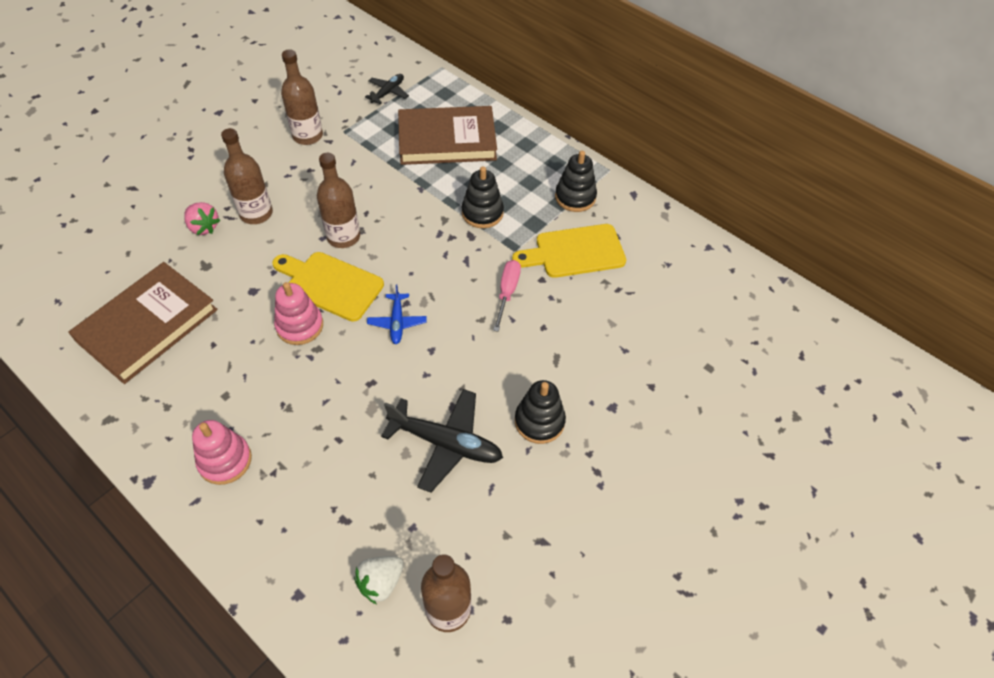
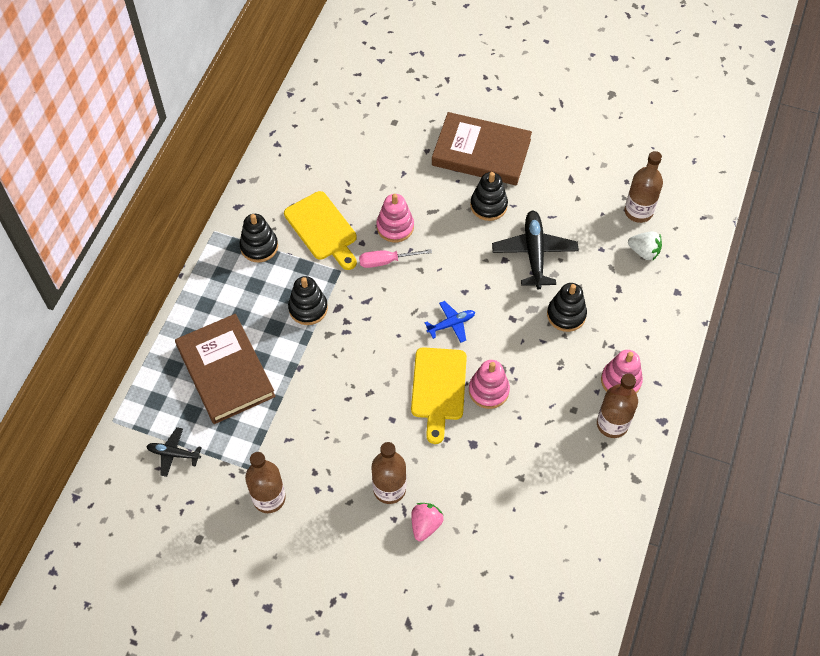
camera: 110 degrees left, 5 degrees up
brown book [68,262,218,384] -> brown book moved to [432,112,532,185]
brown bottle [317,153,360,248] -> brown bottle moved to [597,373,638,438]
none -> pink stacking toy [376,194,414,242]
none -> black stacking toy [547,283,587,332]

